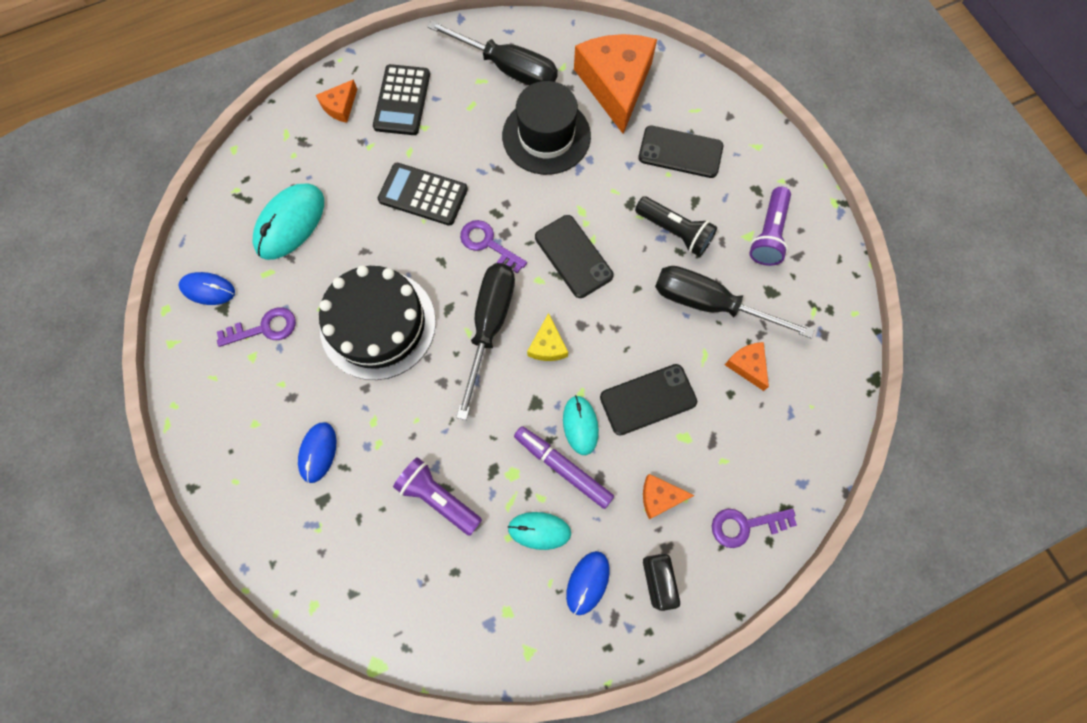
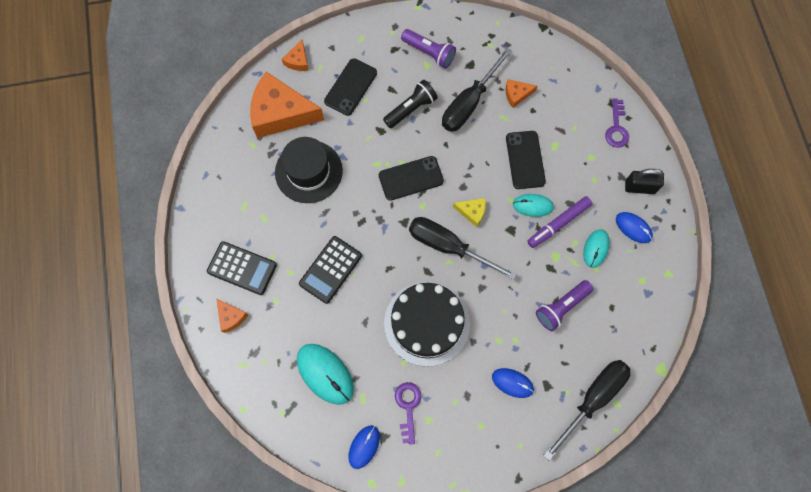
camera: 75 degrees left, 0 degrees up
black screwdriver [427,20,558,86] -> black screwdriver moved to [543,360,631,461]
purple key [460,220,527,274] -> none
orange cheese [643,474,695,519] -> orange cheese moved to [282,40,309,71]

